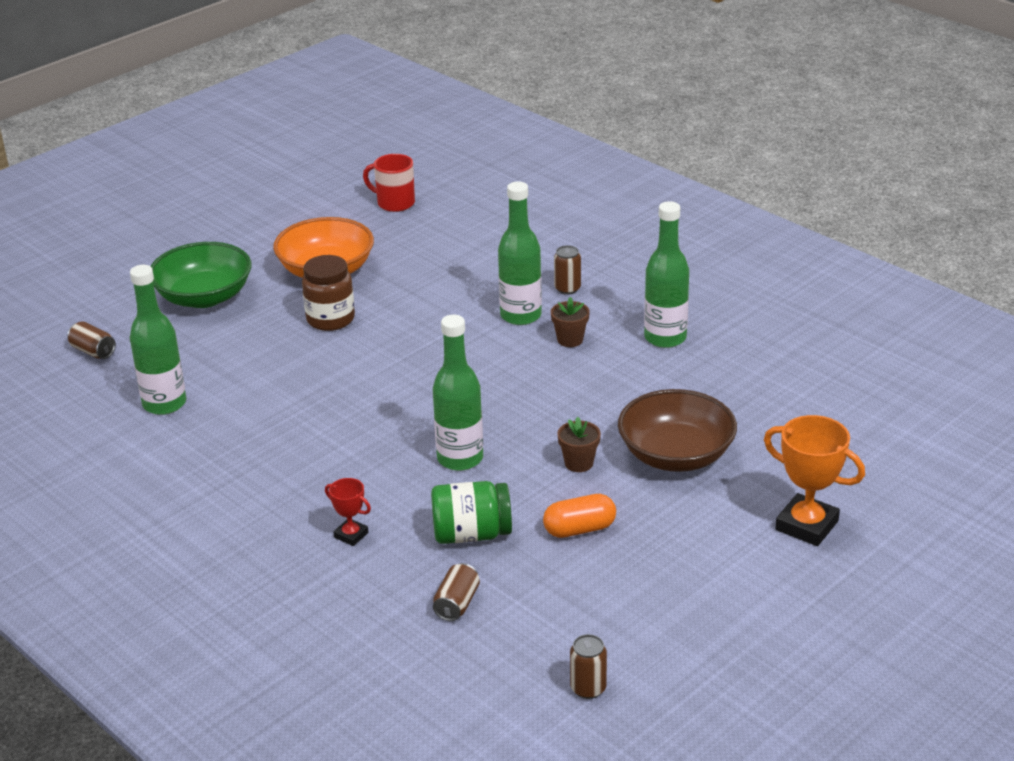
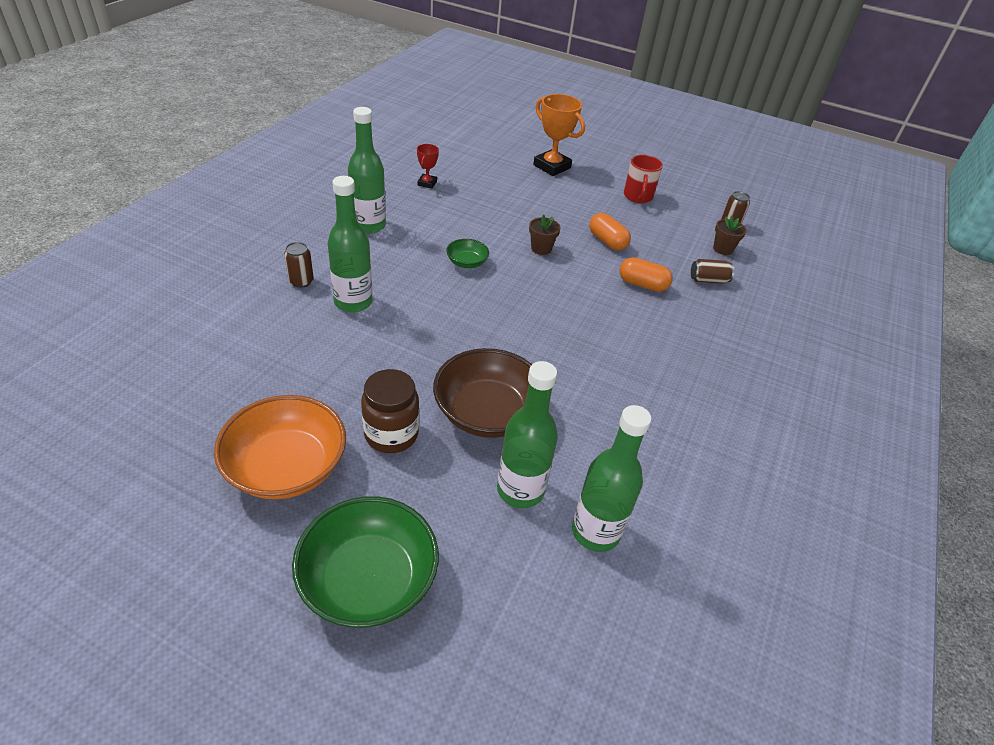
camera: 115 degrees left, 10 degrees up
brown can [67,321,116,359] -> none
red trophy [325,478,371,546] -> red trophy moved to [417,144,439,189]
red mug [363,154,415,212] -> red mug moved to [624,155,663,203]
green jar [431,481,512,544] -> orange capsule [619,257,673,292]
green bottle [433,315,483,471] -> green bottle moved to [497,361,558,508]
brown flower pot [551,297,590,347] -> brown flower pot moved to [713,216,747,255]
brown bowl [618,389,737,472] -> brown bowl moved to [433,348,532,438]
orange trophy [764,415,865,546] -> orange trophy turned 60 degrees counterclockwise [533,94,585,176]
none -> green bowl [446,239,489,268]

